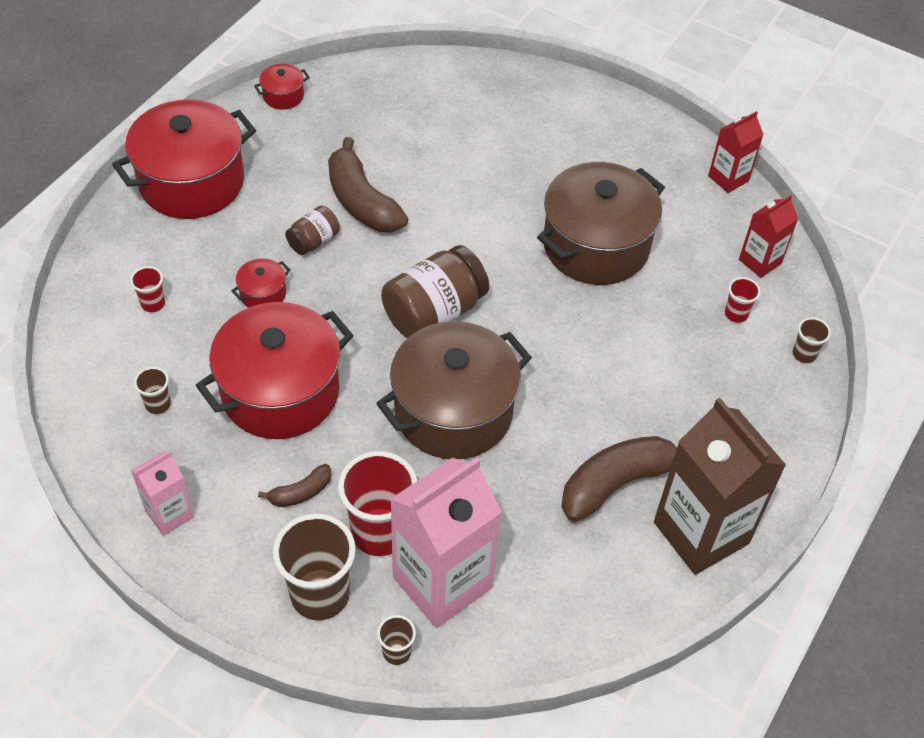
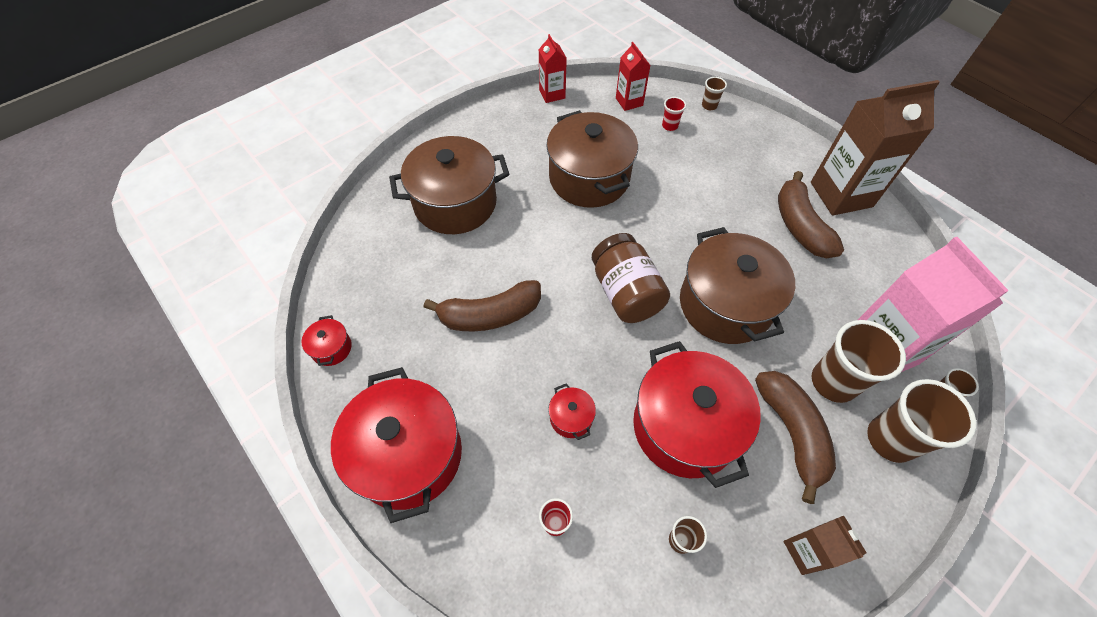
camera: 70 degrees left, 5 degrees up
pink carton [131,451,194,536] -> brown carton [783,516,867,575]
brown banana [258,464,332,507] -> brown banana [755,371,836,504], size x2.00
brown jar [285,206,340,255] -> none
red cup [338,451,417,556] -> brown cup [812,320,906,403]
none -> brown pot [389,136,509,234]

